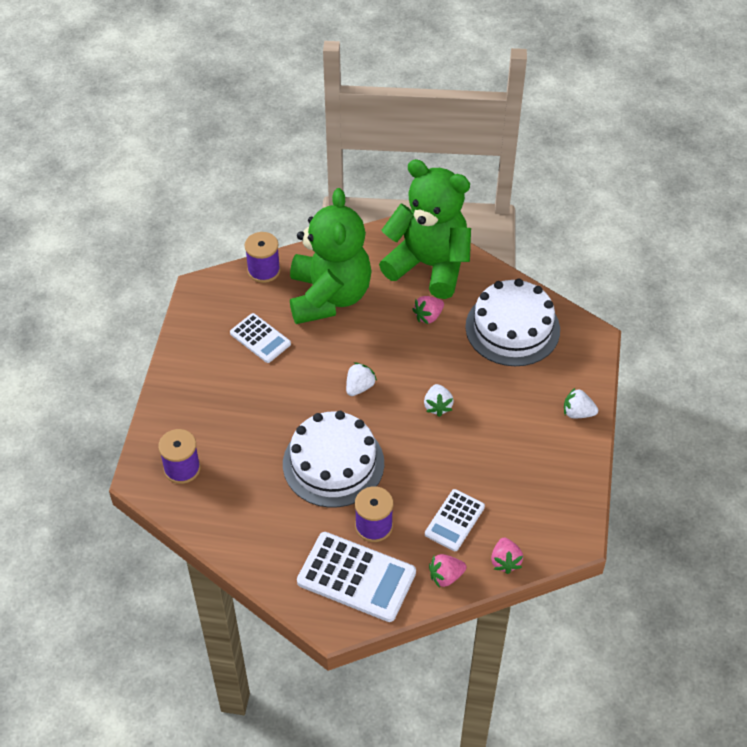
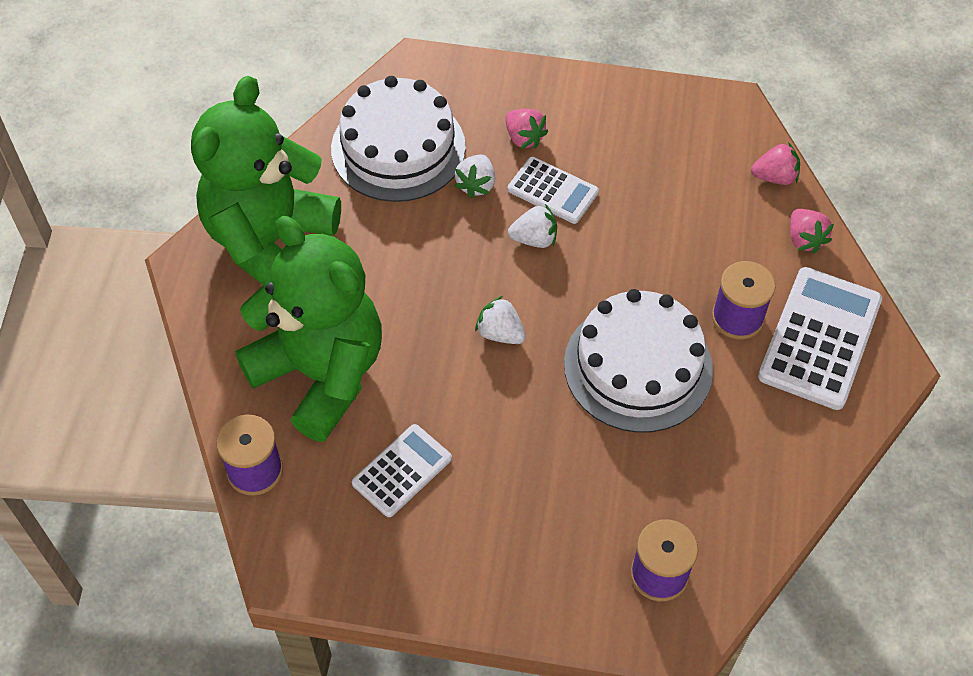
camera: 90 degrees left, 5 degrees up
green teddy bear [290,188,371,324] -> green teddy bear turned 45 degrees clockwise [235,216,382,442]
pink strawberry [412,296,444,325] -> pink strawberry moved to [505,109,548,149]
white calculator [425,489,485,551] -> white calculator moved to [508,157,599,224]
white strawberry [564,387,598,418] -> white strawberry moved to [454,155,495,198]

